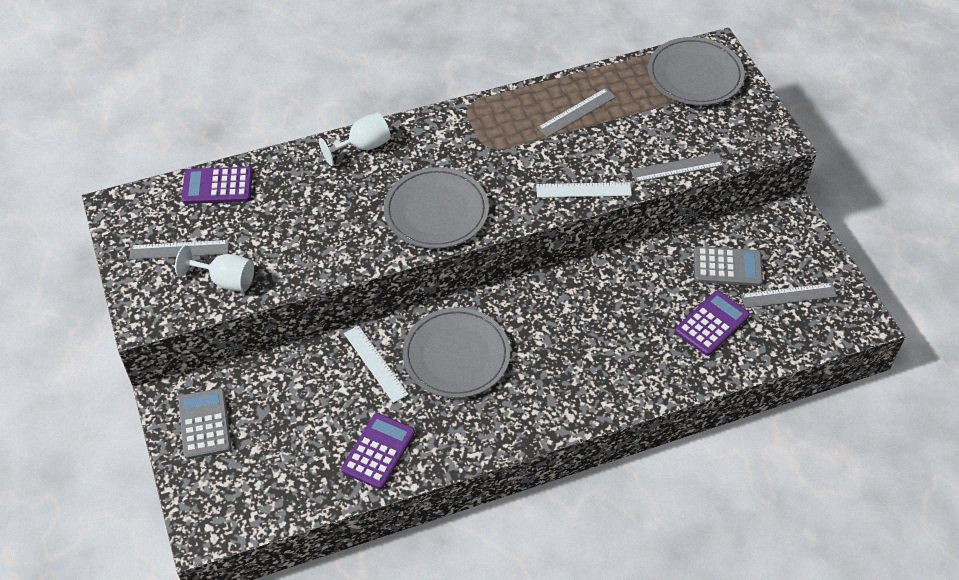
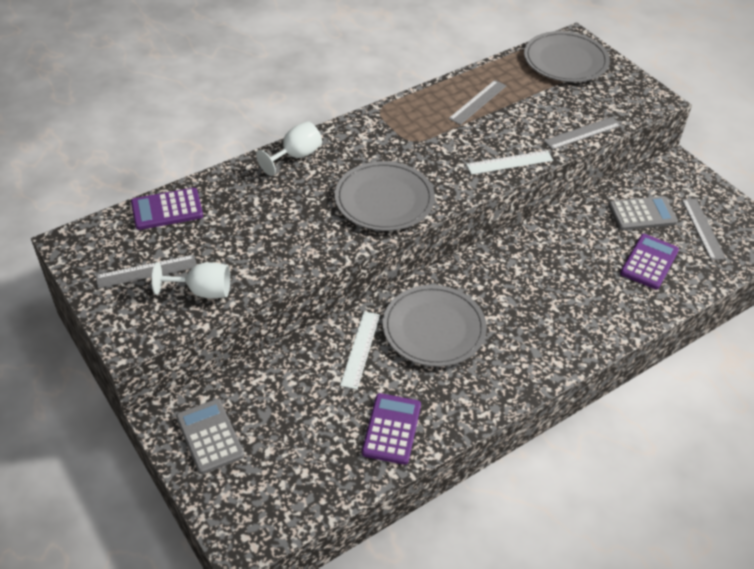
camera: 15 degrees left, 5 degrees down
white ruler [344,326,409,403] -> white ruler turned 60 degrees clockwise [340,311,380,389]
grey ruler [741,283,837,308] -> grey ruler turned 75 degrees counterclockwise [682,199,726,260]

